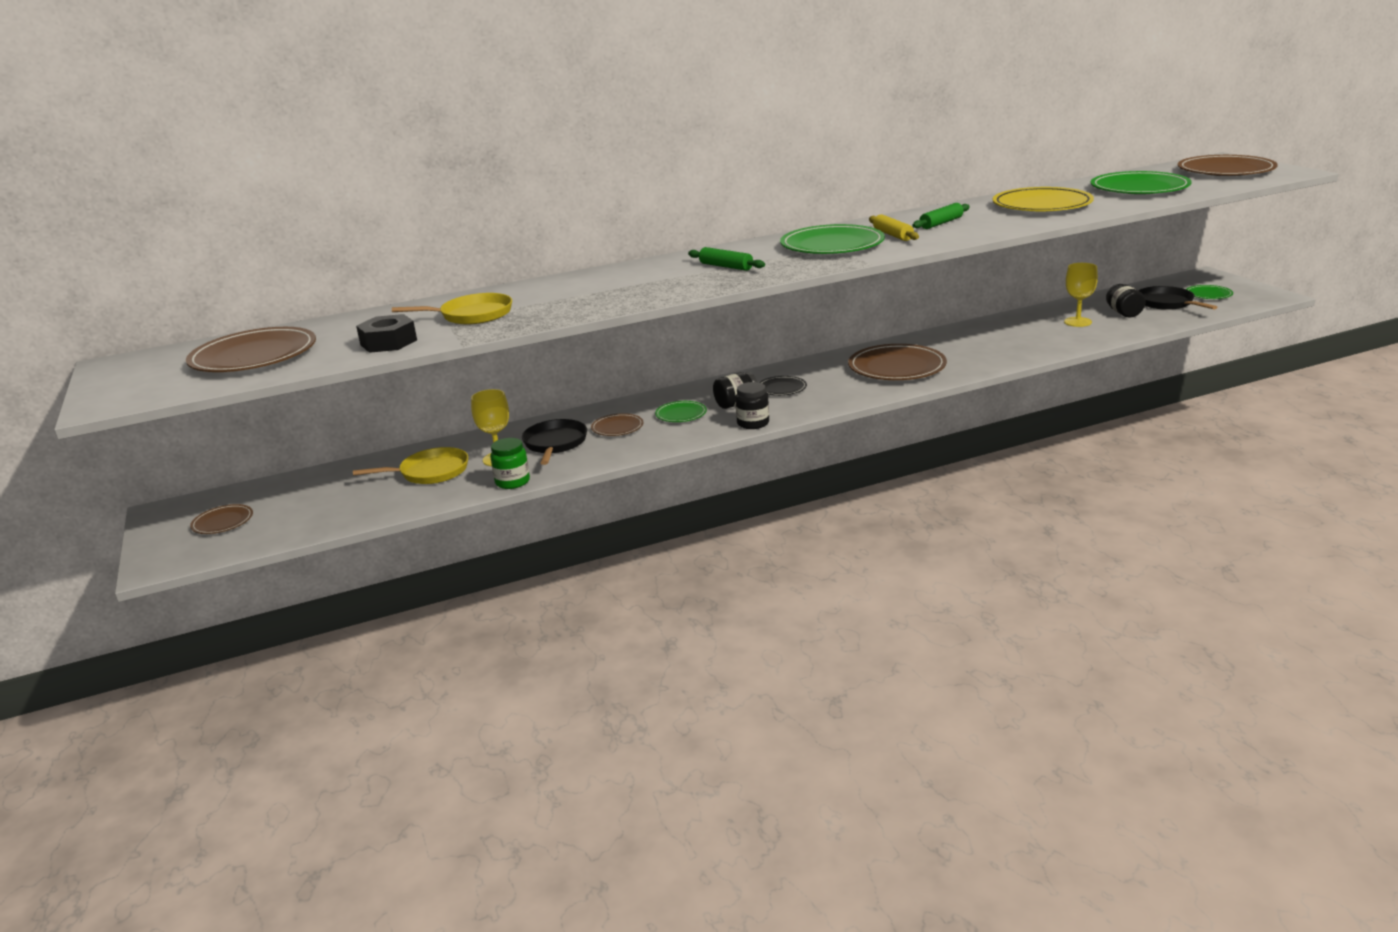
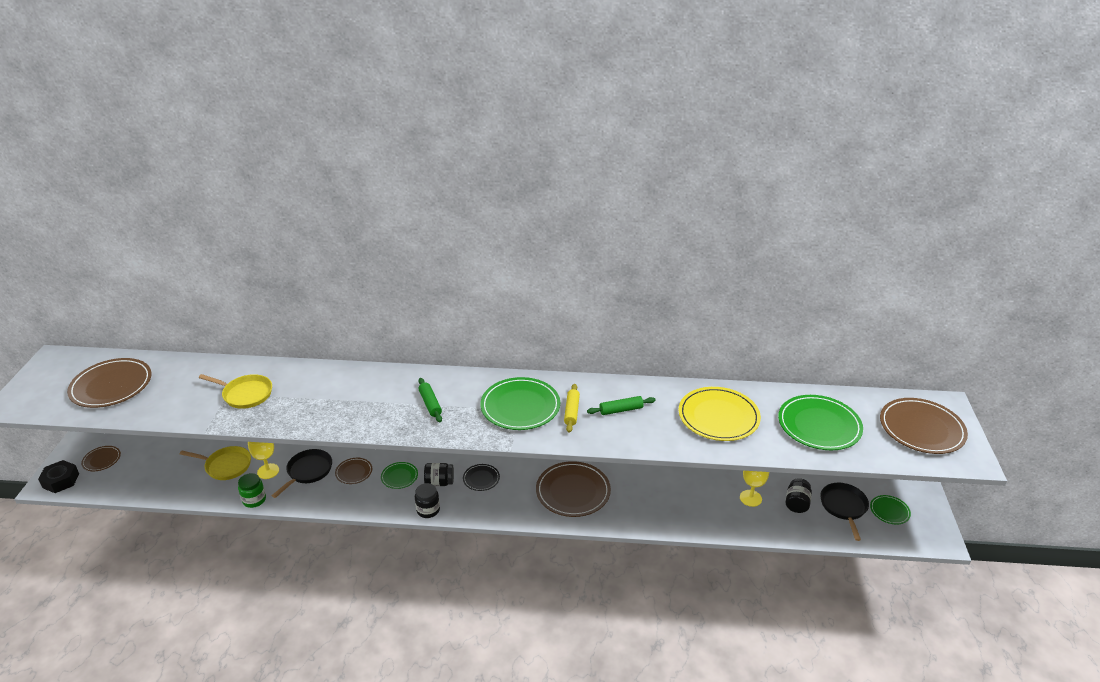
camera: 25 degrees right, 10 degrees up
black nut [356,314,417,353] -> black nut moved to [38,460,79,493]

